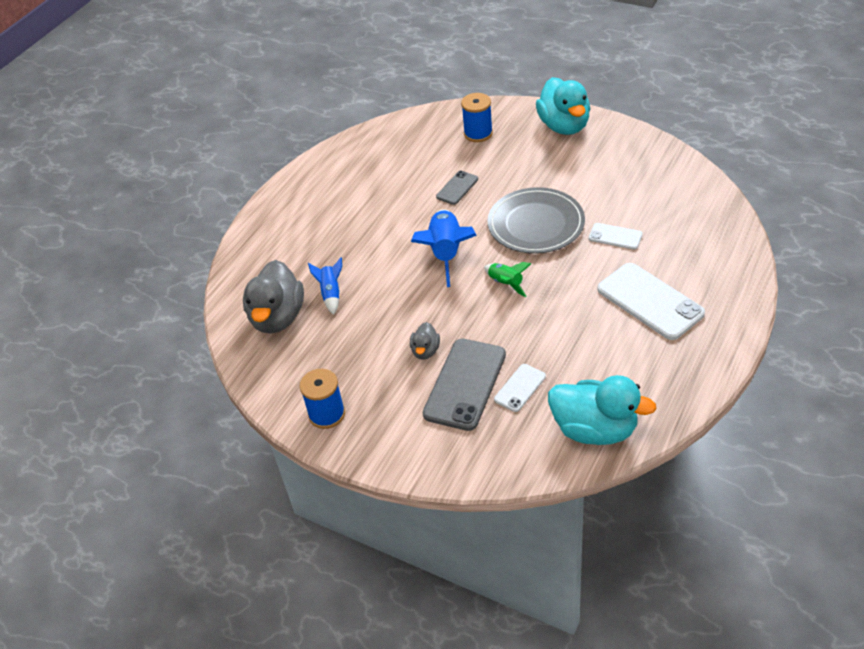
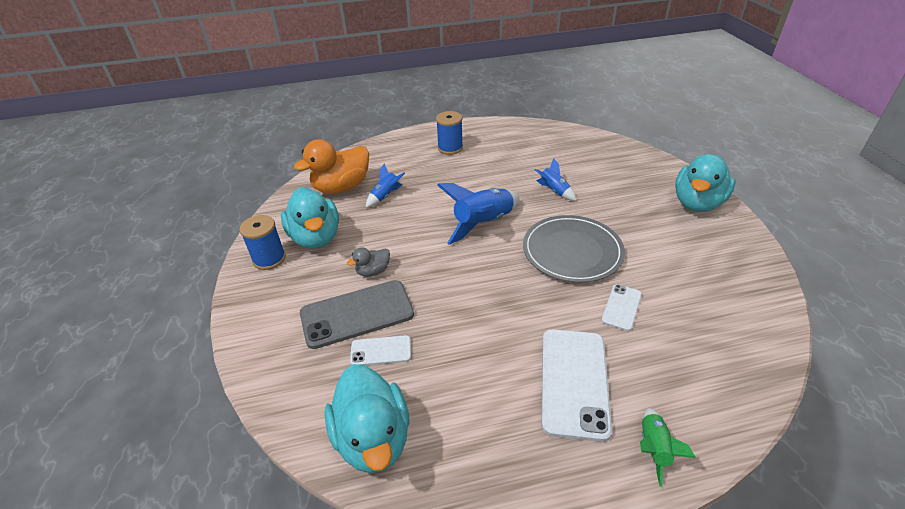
camera: 45 degrees right, 5 degrees down
grey duck [243,260,304,333] -> orange duck [294,139,369,194]
grey phone [436,171,478,205] -> blue rocket [534,158,577,201]
blue spool [461,93,493,142] -> blue spool moved to [436,111,463,155]
green rocket [484,262,531,297] -> green rocket moved to [640,408,696,487]
white phone [589,223,642,249] -> white phone turned 45 degrees clockwise [602,284,642,331]
none -> turquoise duck [281,187,339,249]

